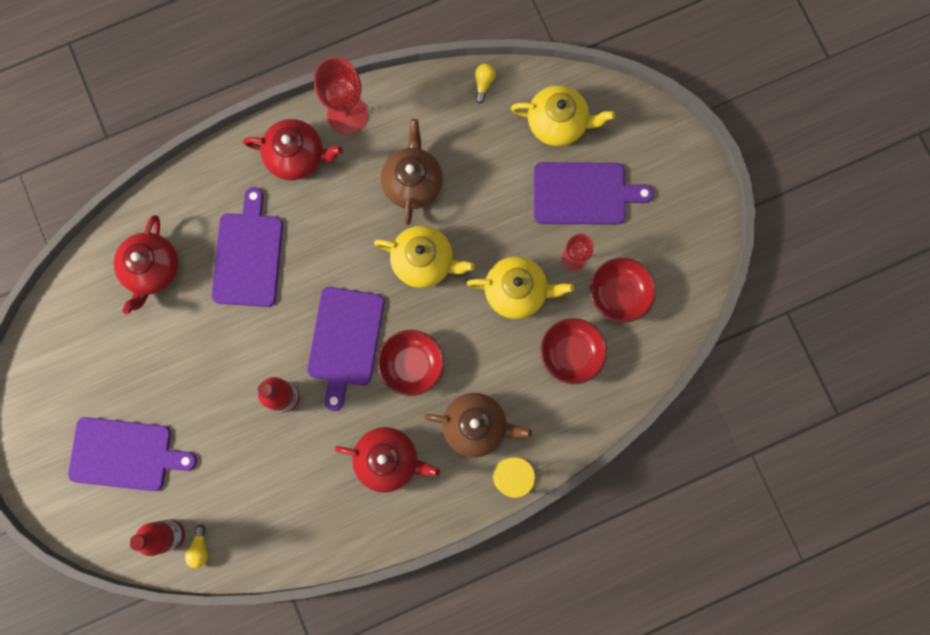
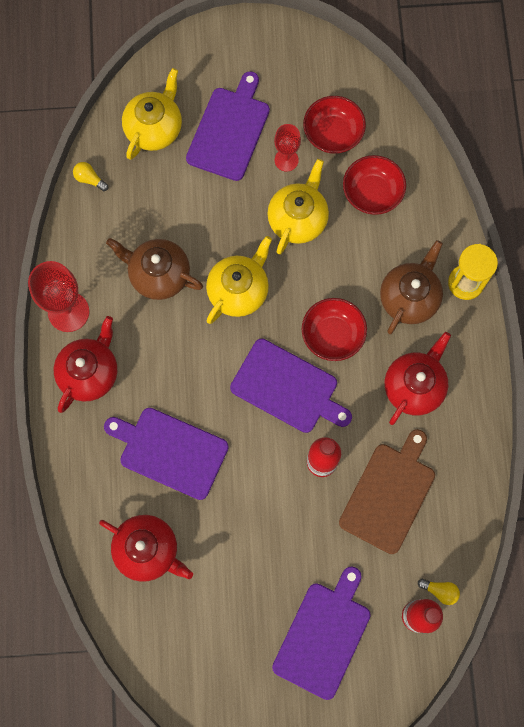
camera: 70 degrees left, 5 degrees down
none -> brown cutting board [339,429,435,554]

